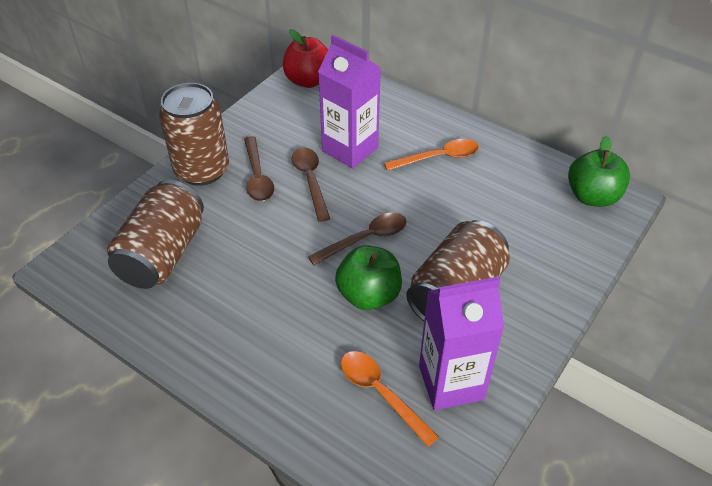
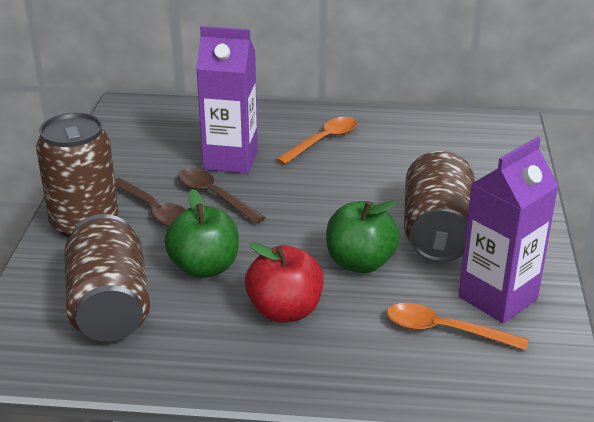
camera: 30 degrees left, 15 degrees down
red apple [283,29,328,88] -> red apple moved to [245,242,324,322]
brown spoon [308,213,406,265] -> none
green apple [568,136,630,207] -> green apple moved to [164,189,239,278]

